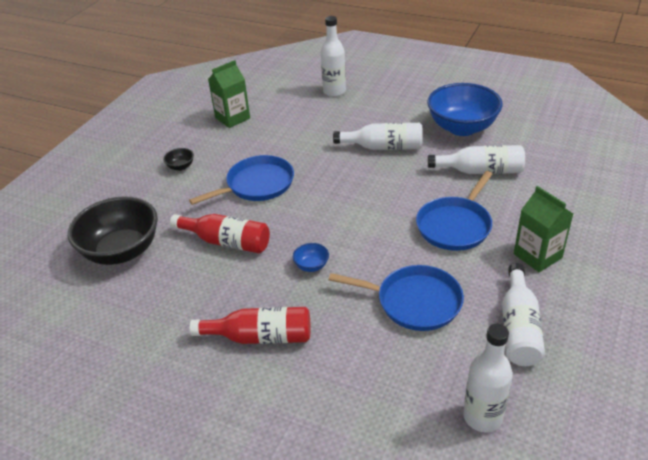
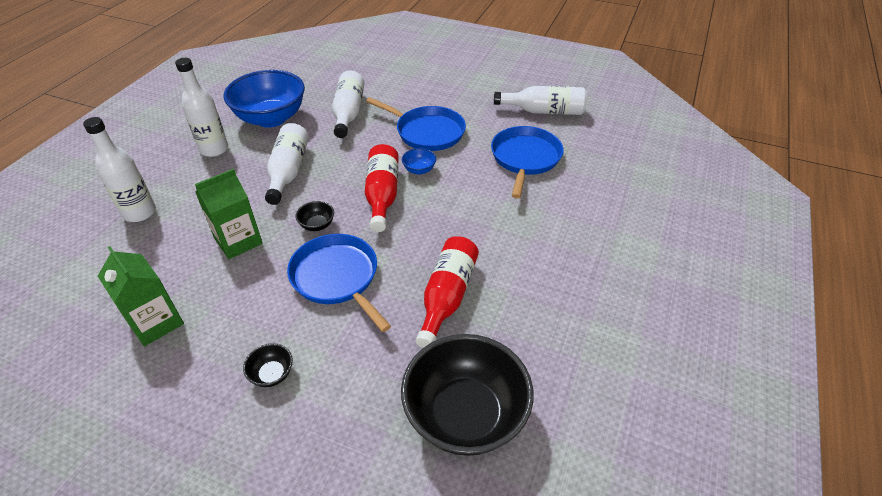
camera: 95 degrees left, 5 degrees up
red bottle [189,307,310,344] -> red bottle moved to [365,144,399,232]
blue bowl [293,243,329,272] -> blue bowl moved to [402,148,436,175]
white bottle [463,323,513,432] -> white bottle moved to [175,58,228,157]
green carton [514,186,573,272] -> green carton moved to [195,169,263,259]
none -> black bowl [296,201,334,231]

